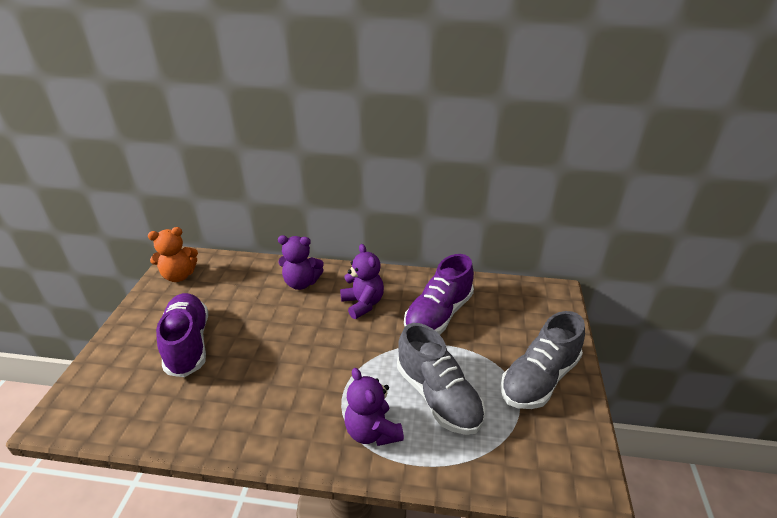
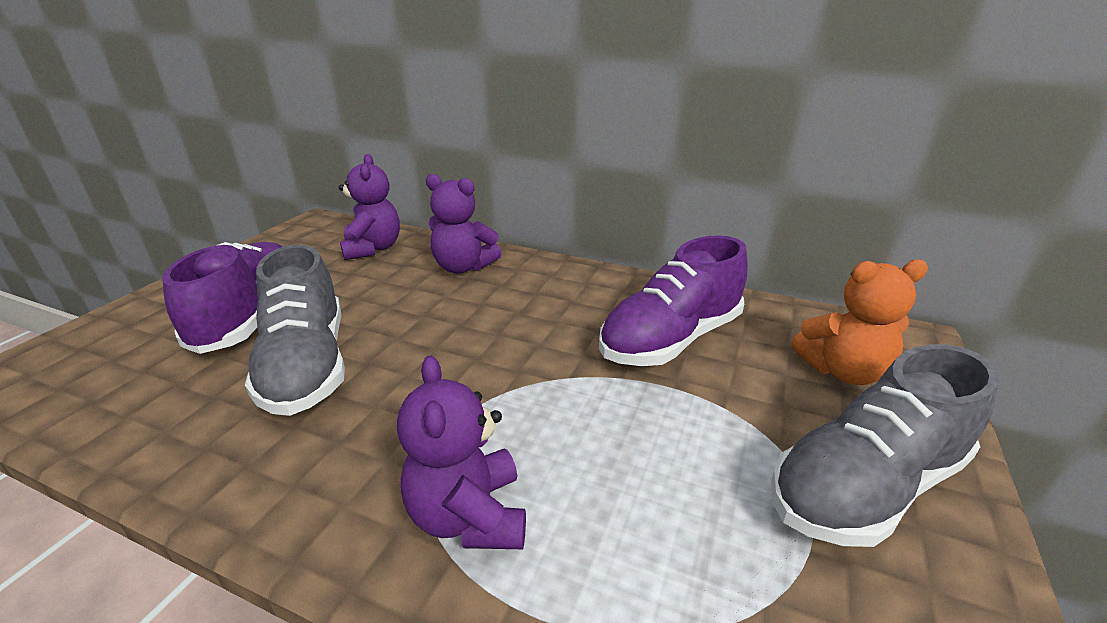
camera: 15 degrees right, 5 degrees down
orange teddy bear [148,227,198,282] -> orange teddy bear moved to [791,259,928,385]
purple teddy bear [340,244,384,319] -> purple teddy bear moved to [339,154,400,260]
grey shoe [397,323,485,435] -> grey shoe moved to [245,245,345,416]

